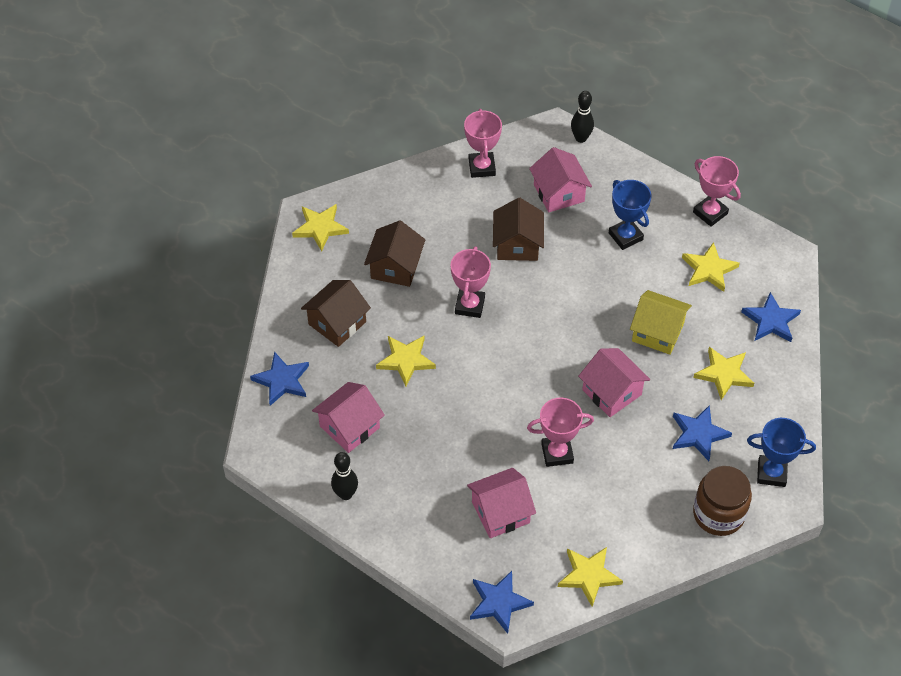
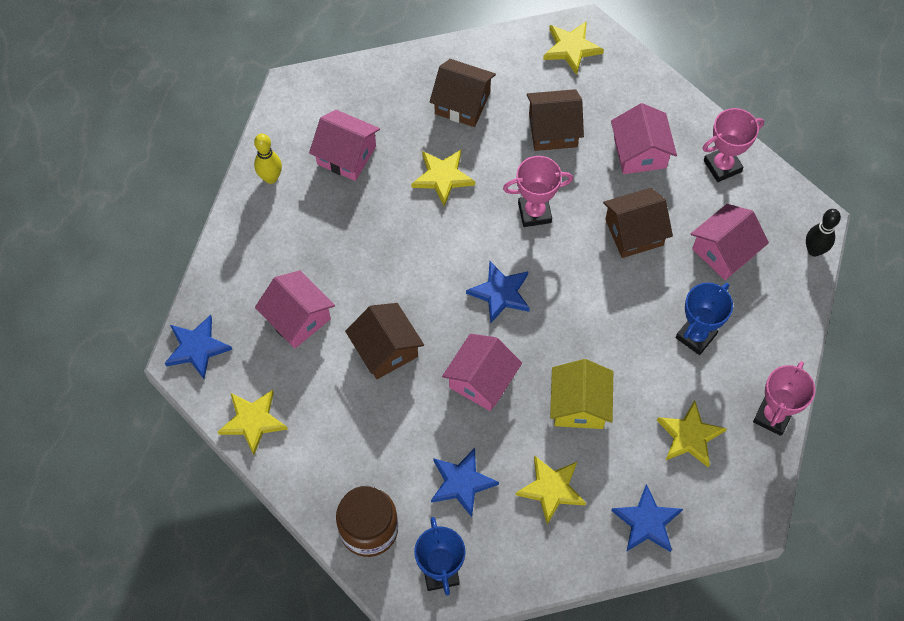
camera: 70 degrees right, 10 degrees up
blue star [250,351,309,406] -> blue star moved to [466,261,530,323]
black bowling pin [331,452,358,500] -> yellow bowling pin [254,134,282,184]
pink trophy [527,398,594,467] -> brown house [345,303,424,379]
none -> pink house [611,103,677,174]

